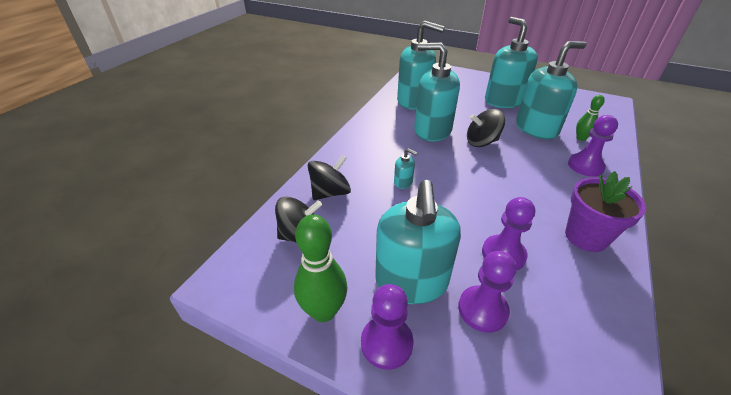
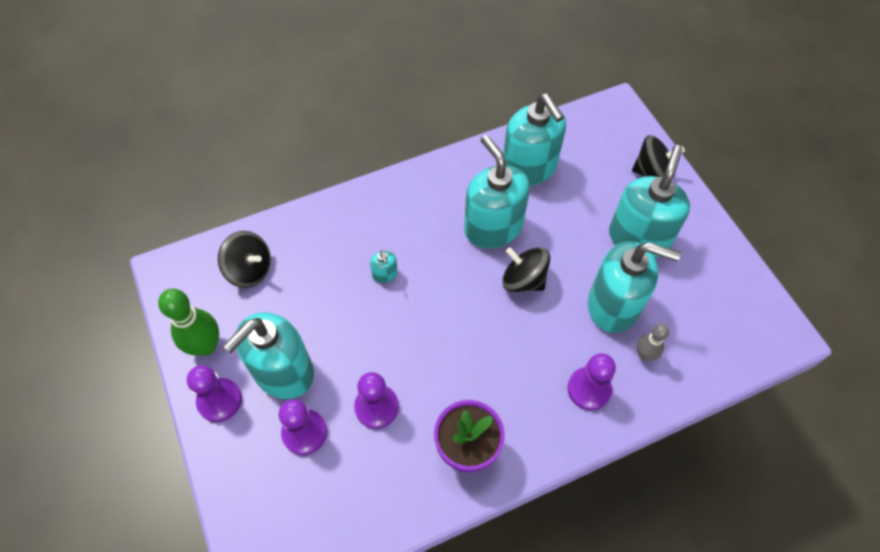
camera: 40 degrees right, 20 degrees up
black spinning top [308,155,351,200] -> black spinning top moved to [632,135,685,177]
green bowling pin [576,95,605,141] -> grey bowling pin [637,324,669,361]

